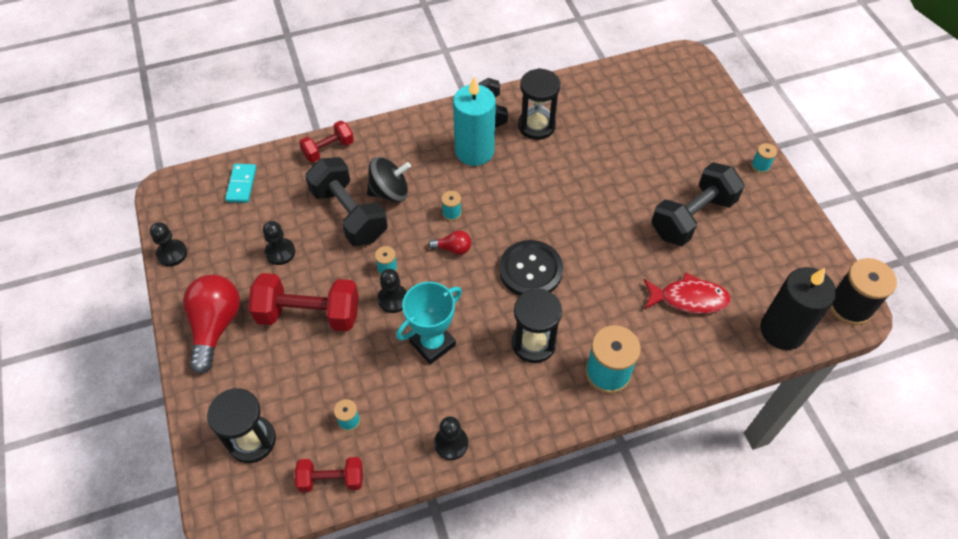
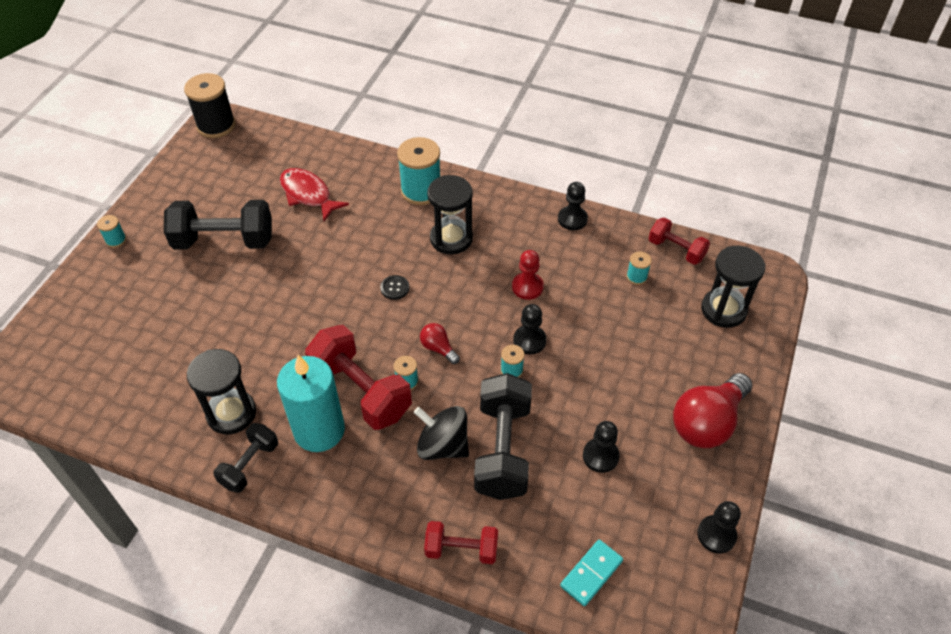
camera: 140 degrees left, 5 degrees down
red dumbbell [249,273,359,331] -> red dumbbell moved to [305,325,412,430]
turquoise trophy [396,282,462,364] -> red pawn [512,250,544,300]
black button [499,240,563,295] -> black button [380,275,409,300], size x0.43
black candle [760,267,836,350] -> none

